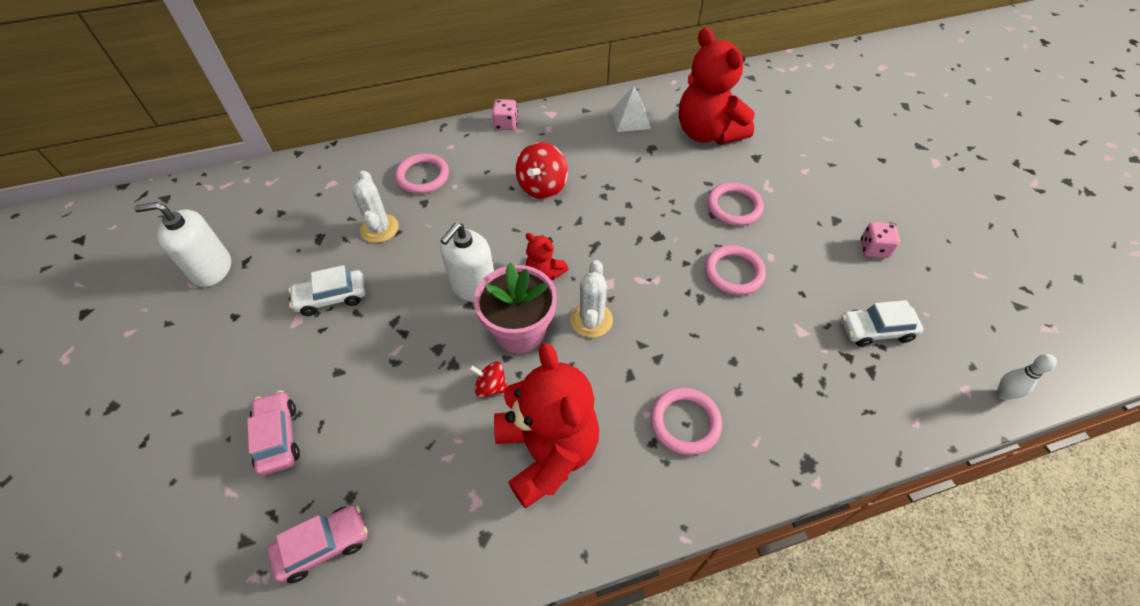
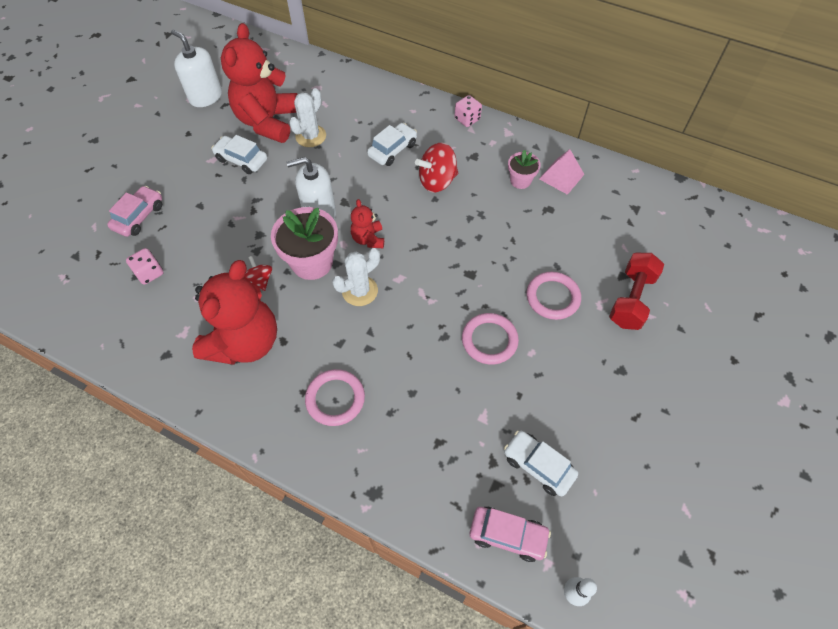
camera: 45 degrees right, 5 degrees up
pink car [267,505,368,583] -> pink car moved to [470,507,551,562]
pink ring [395,153,449,194] -> none
white pyramid [611,86,651,132] -> pink pyramid [539,149,584,195]
red teddy bear [679,28,755,145] -> red teddy bear moved to [221,23,297,143]
pink dice [861,222,900,258] -> pink dice moved to [126,248,163,285]
none -> white car [367,123,417,166]
none -> pink flower pot [508,150,541,189]
none -> red dumbbell [609,253,664,330]

